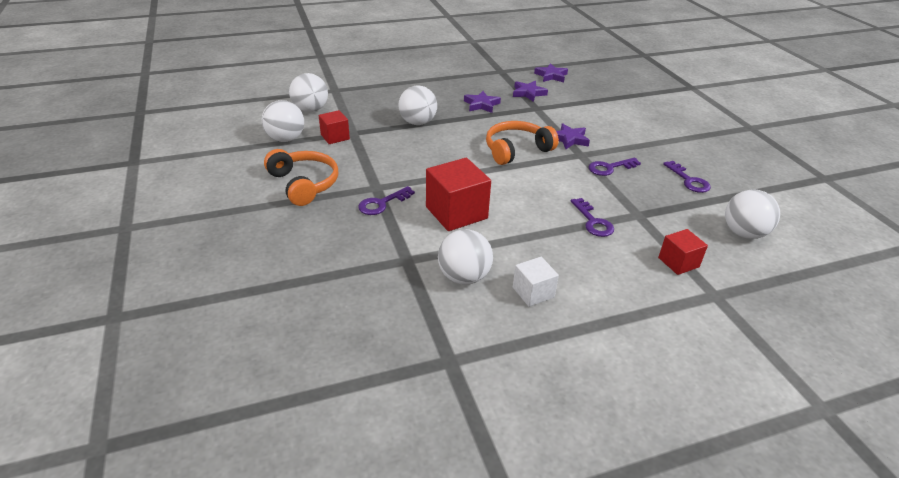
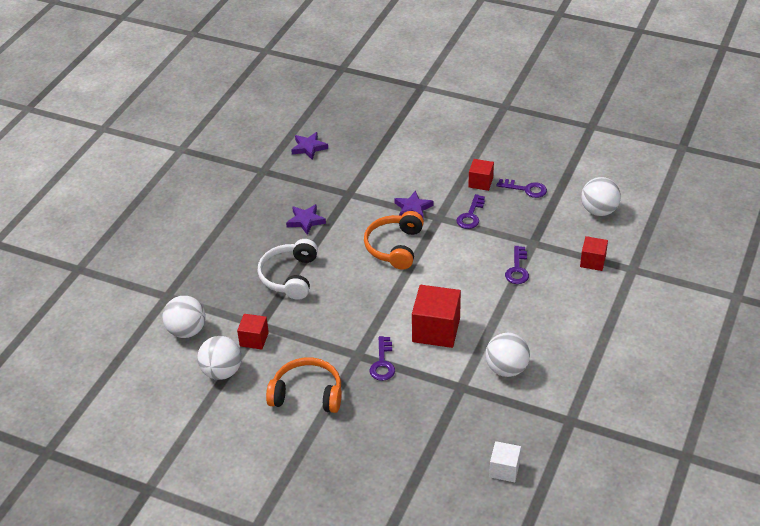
camera: 45 degrees left, 5 degrees up
white ball [398,85,437,125] -> white headphones [257,239,318,300]
purple star [513,81,548,102] -> none
white cube [513,257,559,307] -> white cube moved to [489,441,521,482]
purple key [571,198,614,237] -> purple key turned 75 degrees clockwise [505,246,529,284]
none -> red cube [468,159,494,191]

